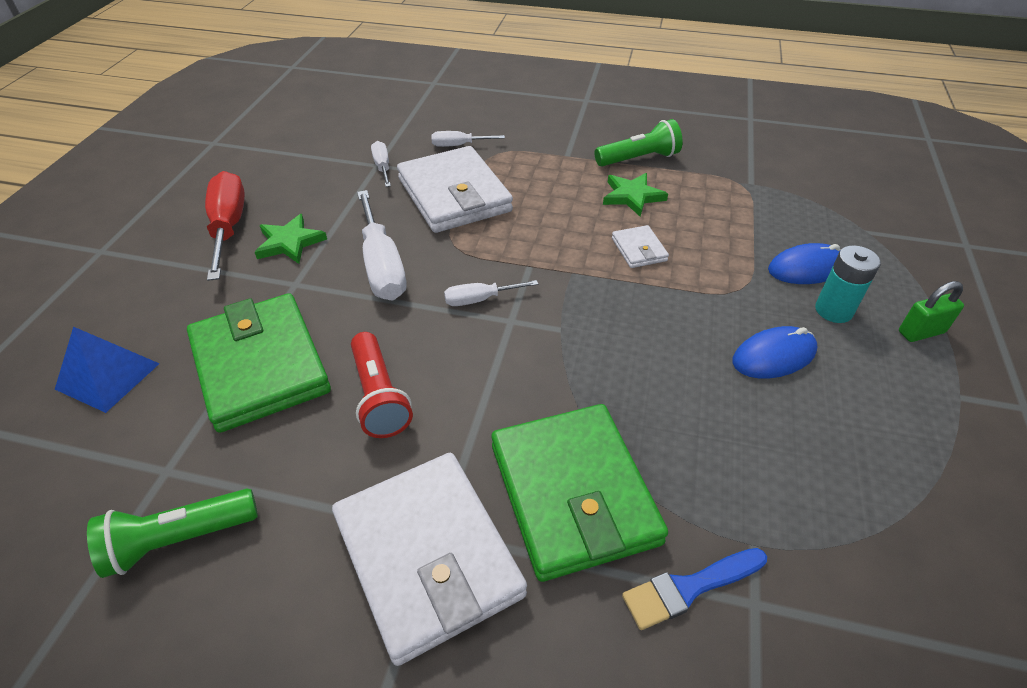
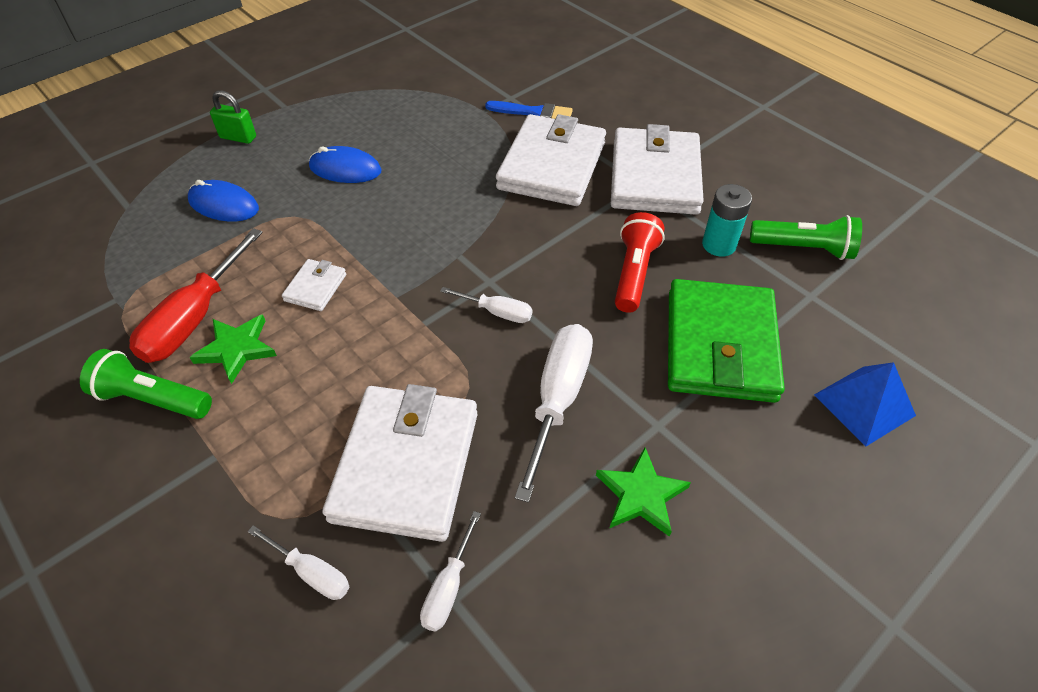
camera: 145 degrees left, 5 degrees up
red screwdriver [205,171,245,281] -> red screwdriver moved to [129,228,263,363]
green wallet [492,404,668,582] -> white wallet [496,114,606,206]
turquoise battery [815,245,881,323] -> turquoise battery moved to [702,184,752,257]

